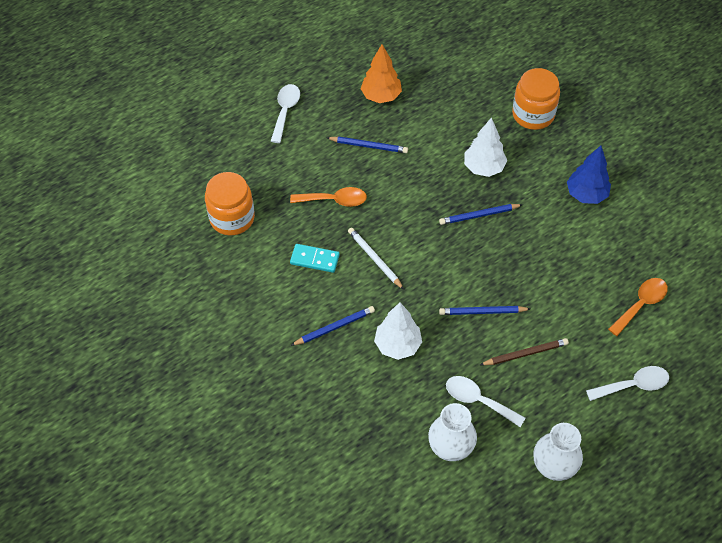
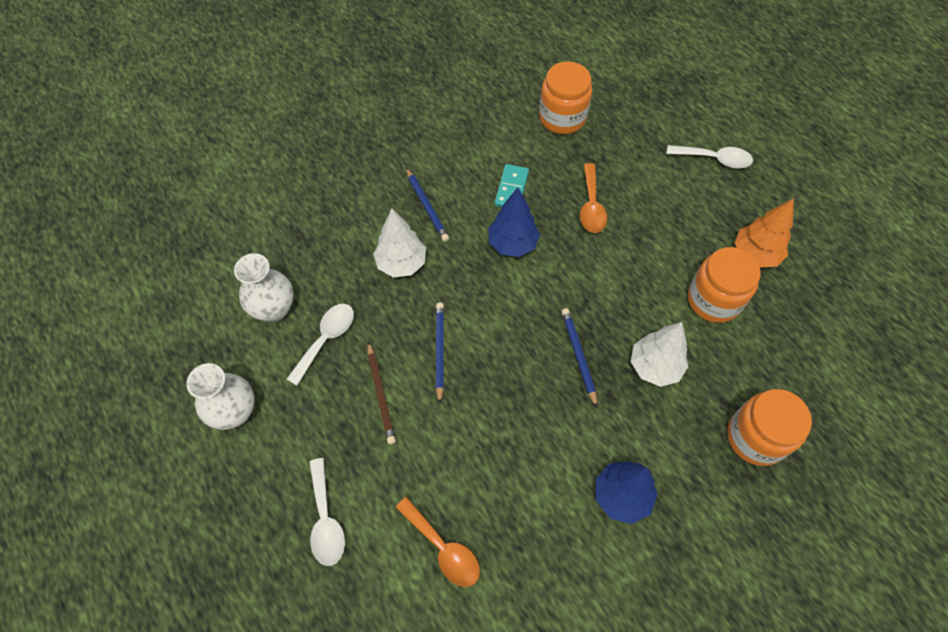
camera: 90 degrees right, 5 degrees up
blue pencil [327,136,408,153] -> none
white pencil [348,228,404,290] -> blue tree [488,187,540,257]
none -> orange jar [688,247,761,323]

